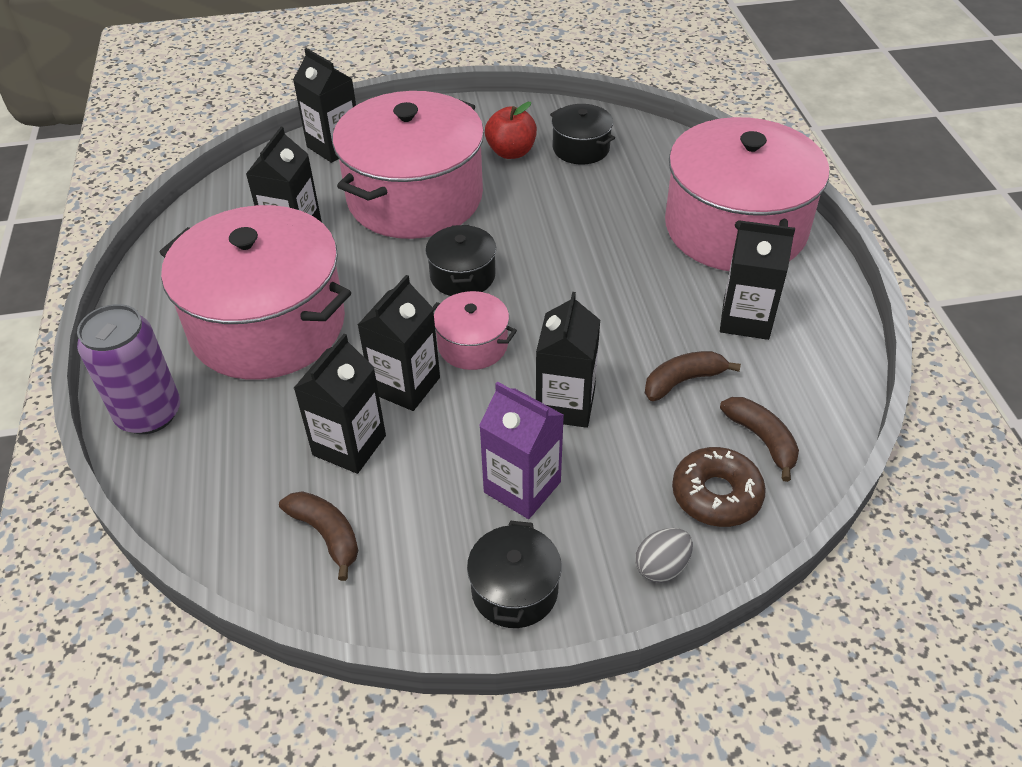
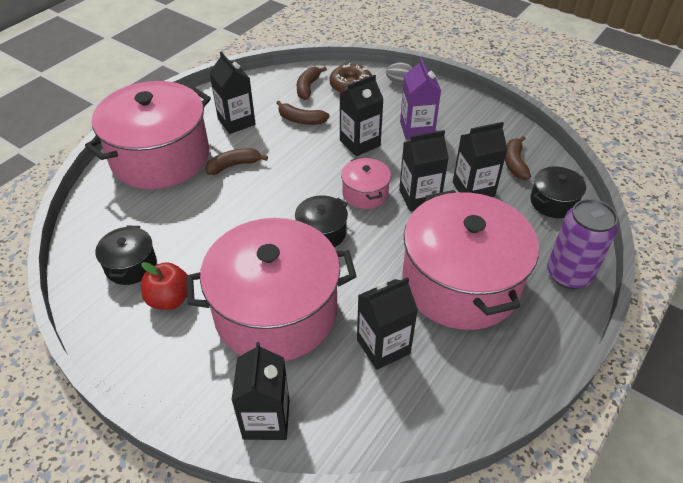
camera: 135 degrees left, 0 degrees up
black pot [467,521,562,628] -> black pot moved to [530,166,586,218]
none -> brown banana [205,148,268,175]

